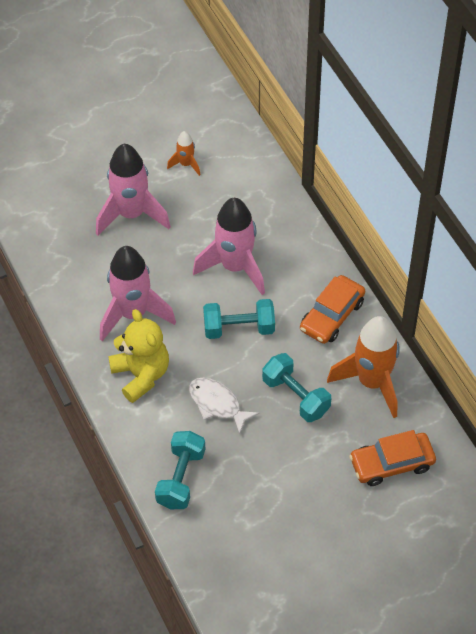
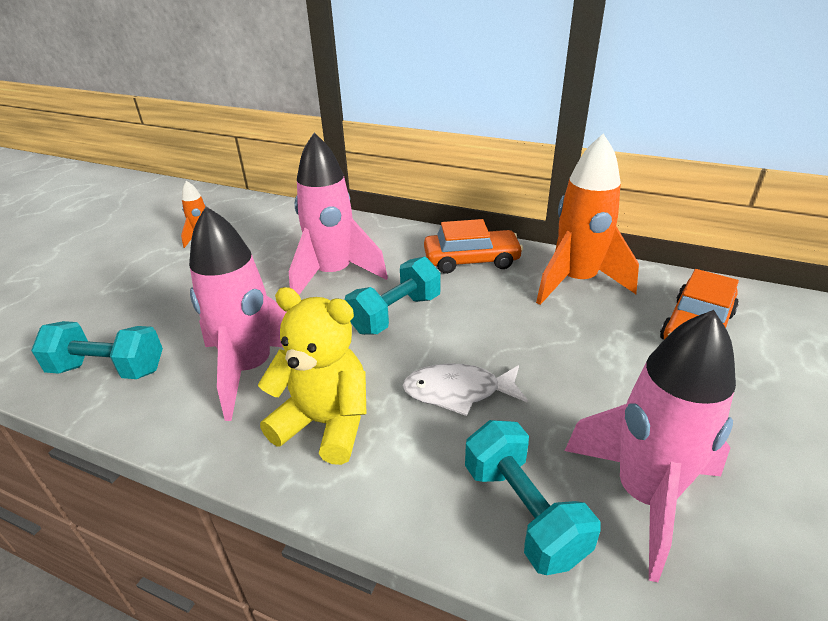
camera: 40 degrees left, 20 degrees down
pink rocket [96,144,171,236] -> pink rocket moved to [565,310,736,582]
turquoise dumbbell [262,353,331,422] -> turquoise dumbbell moved to [31,321,163,379]
orange car [300,275,365,344] -> orange car turned 90 degrees counterclockwise [424,219,523,274]

